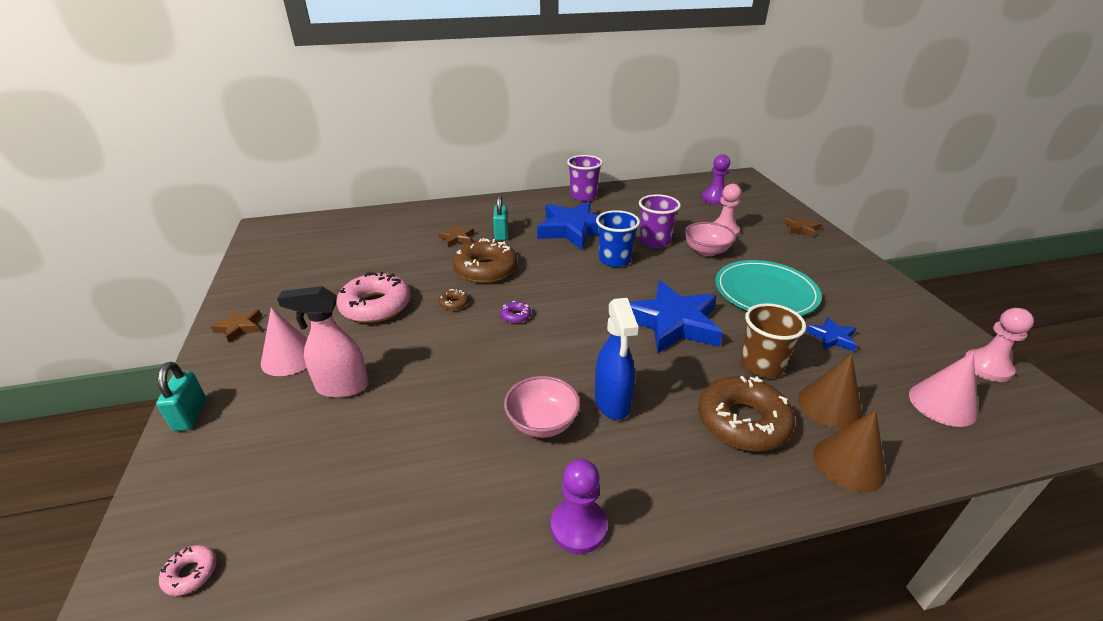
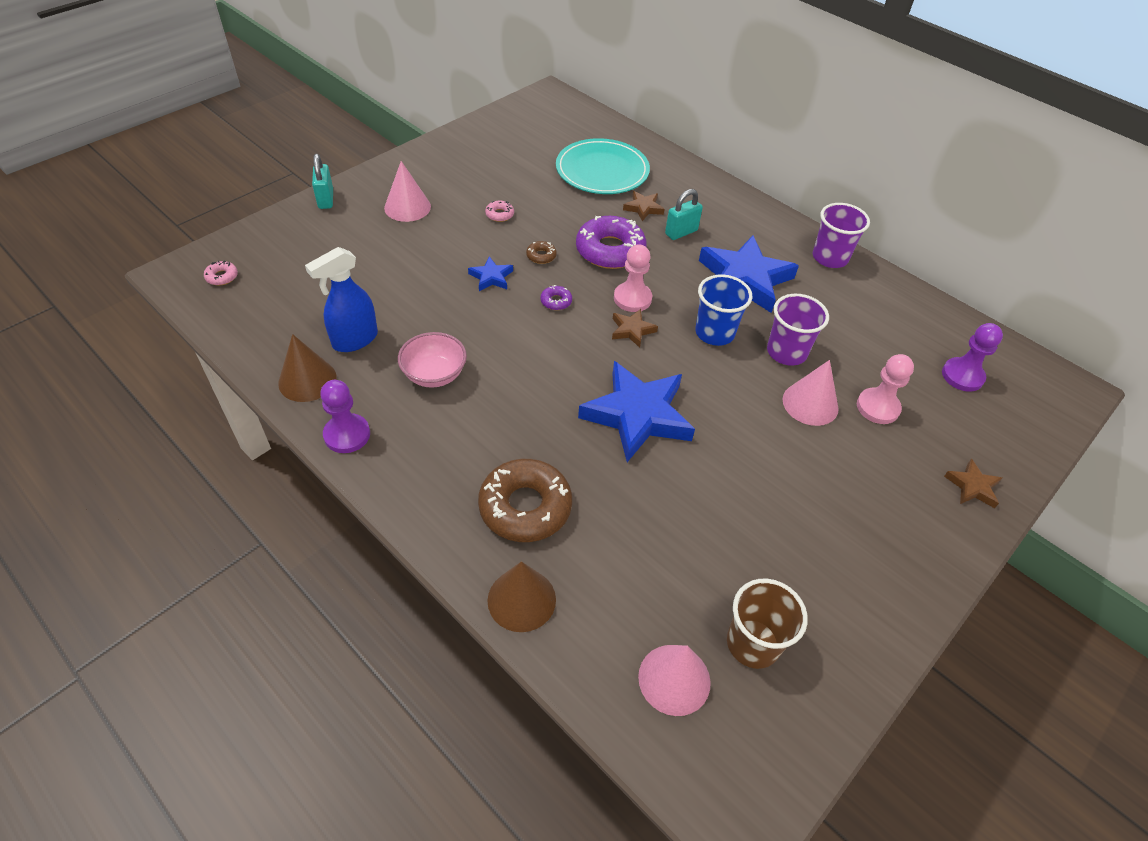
camera: 55 degrees right, 15 degrees up
turquoise padlock [156,362,206,431] -> turquoise padlock turned 60 degrees counterclockwise [312,154,333,209]
brown star [210,310,262,343] -> brown star moved to [612,309,658,348]
pink spray bottle [277,286,369,398] -> none
pink donut [336,272,410,323] -> pink donut [485,201,514,222], size x0.42
brown donut [453,238,517,283] -> purple donut [576,216,647,269]
blue spray bottle [595,298,639,420] -> blue spray bottle moved to [305,247,378,352]
pink bowl [684,222,736,256] -> pink cone [783,360,839,426]
turquoise plate [715,260,822,316] -> turquoise plate moved to [556,138,650,194]
brown cup [741,303,806,378] -> brown cup moved to [727,579,808,669]
brown cone [798,354,862,429] -> brown cone moved to [278,334,337,402]
blue star [806,317,857,351] -> blue star moved to [468,256,513,291]
pink pawn [964,308,1034,382] -> pink pawn moved to [614,244,652,312]

